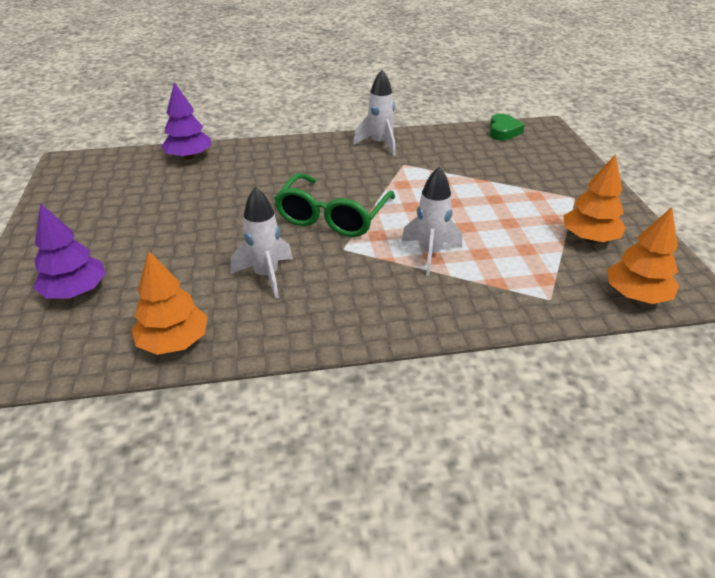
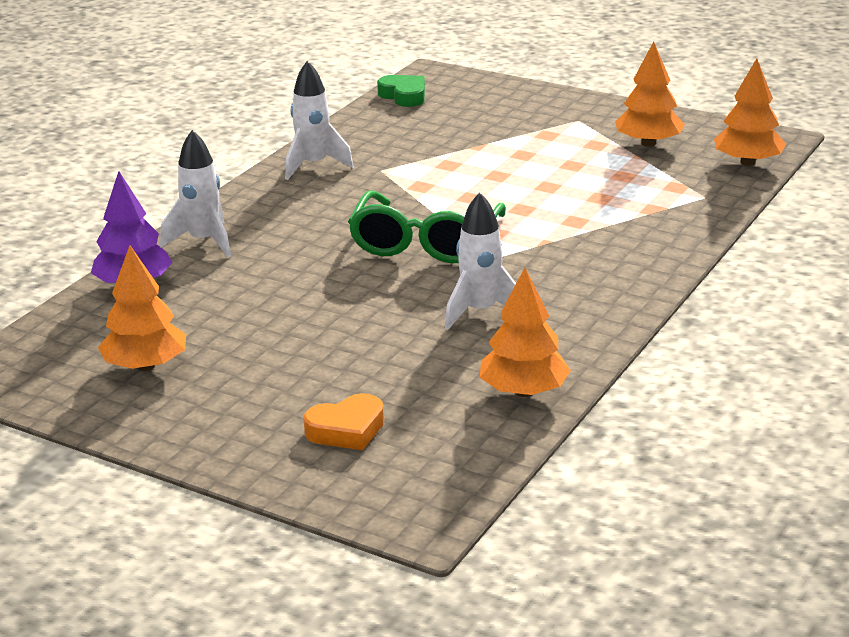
camera: 50 degrees left, 10 degrees down
purple tree [33,203,106,298] -> orange heart [303,393,384,450]
green glasses [274,173,395,237] -> green glasses turned 45 degrees clockwise [348,191,506,263]
white rocket [401,167,462,276] -> white rocket moved to [160,130,231,257]
none -> orange tree [98,245,186,371]

